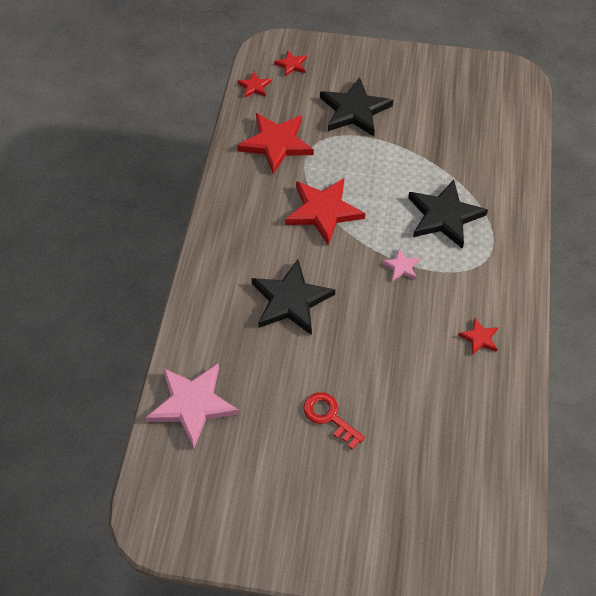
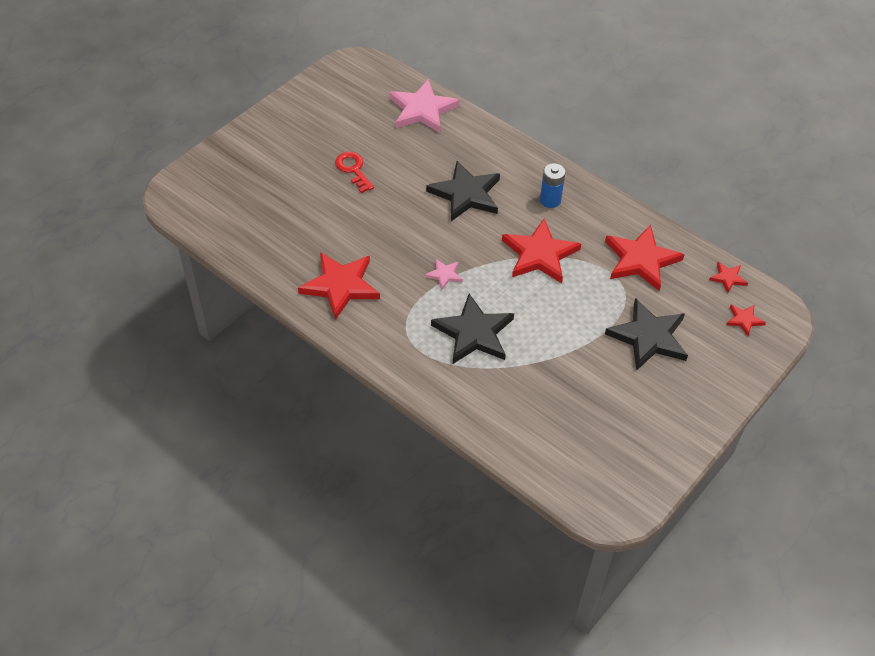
camera: 120 degrees right, 5 degrees down
red key [303,392,365,450] -> red key turned 105 degrees counterclockwise [335,152,374,193]
red star [458,318,499,355] -> red star [298,252,380,320], size x2.12
none -> blue battery [540,163,566,208]

